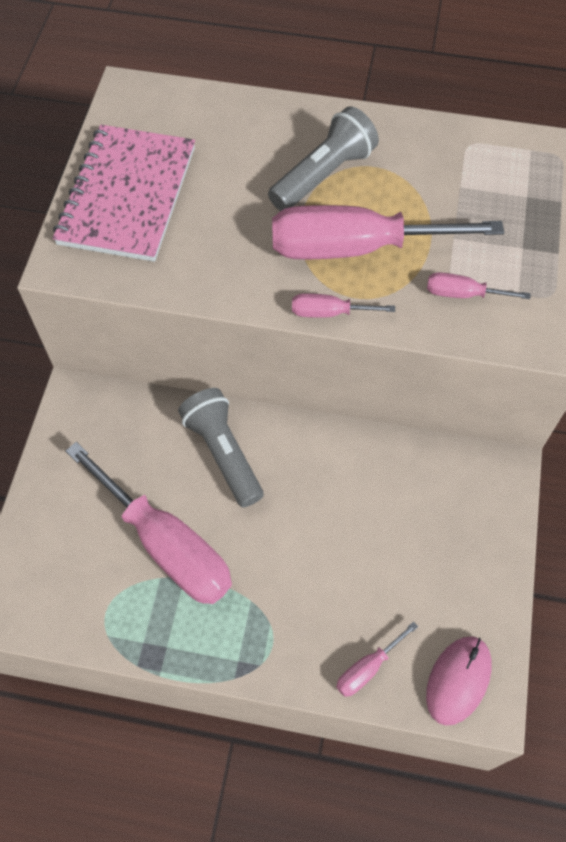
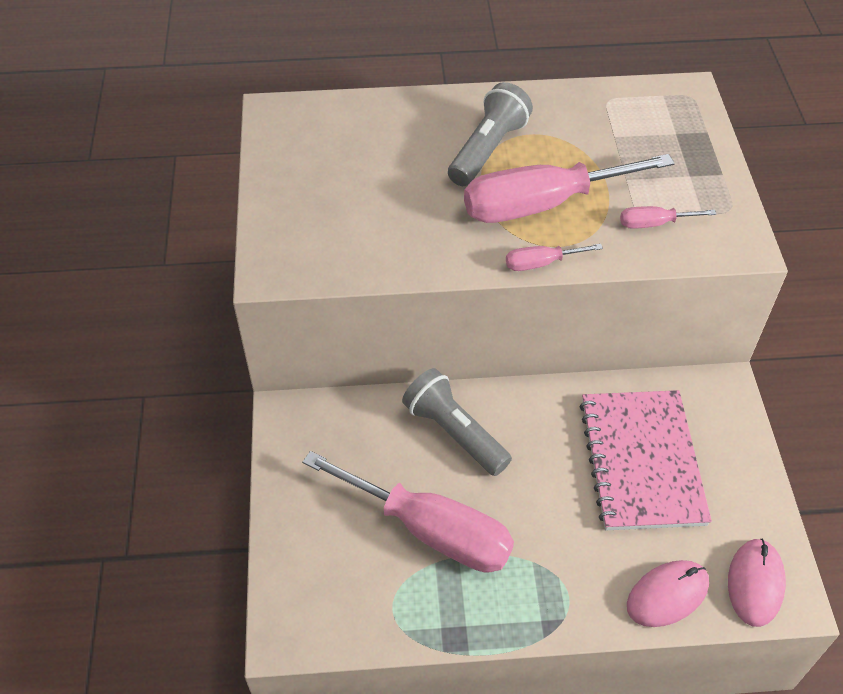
camera: 15 degrees left, 10 degrees down
pink notebook [53,125,195,262] -> pink notebook moved to [580,390,712,530]
pink screwdriver [336,621,418,697] -> pink mouse [627,560,709,627]

